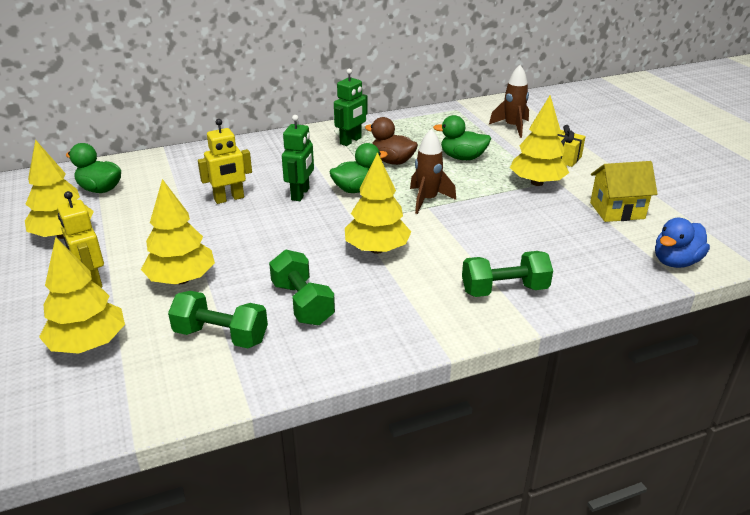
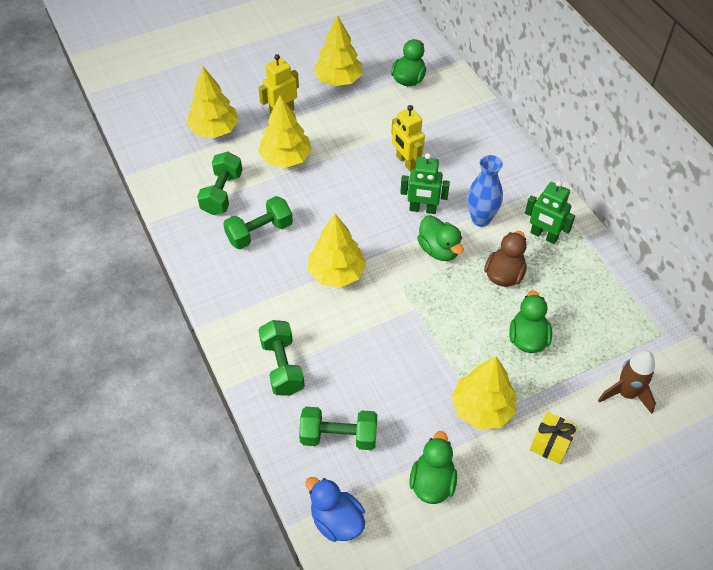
camera: 85 degrees right, 20 degrees up
brown rocket [410,129,456,214] -> none
yellow house [590,161,658,222] -> green duck [409,431,457,504]
none -> green dumbbell [299,407,377,450]
none -> blue vase [467,155,503,227]

